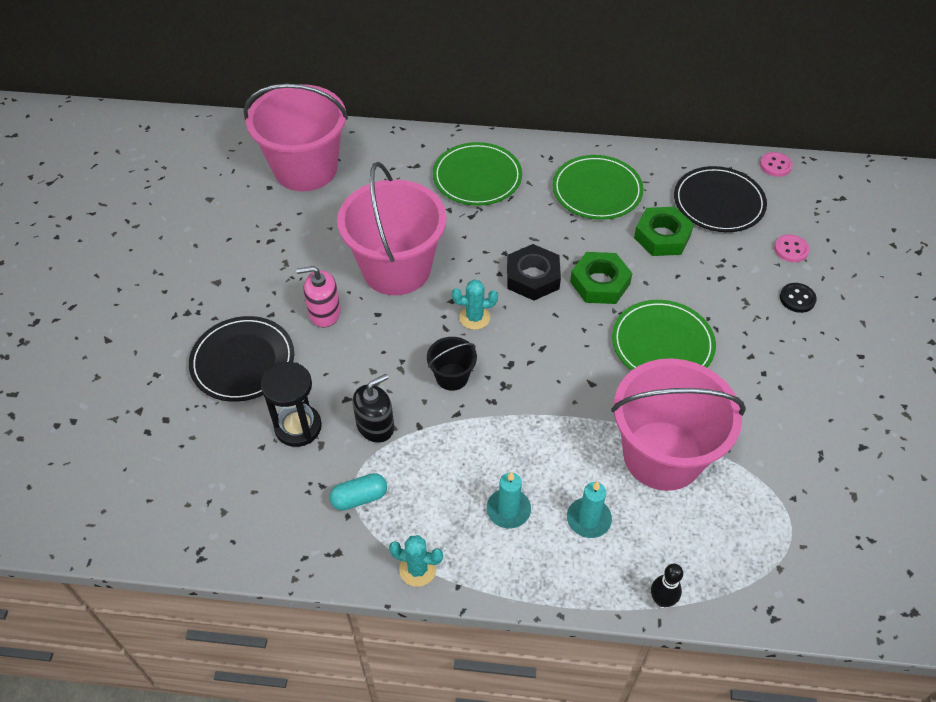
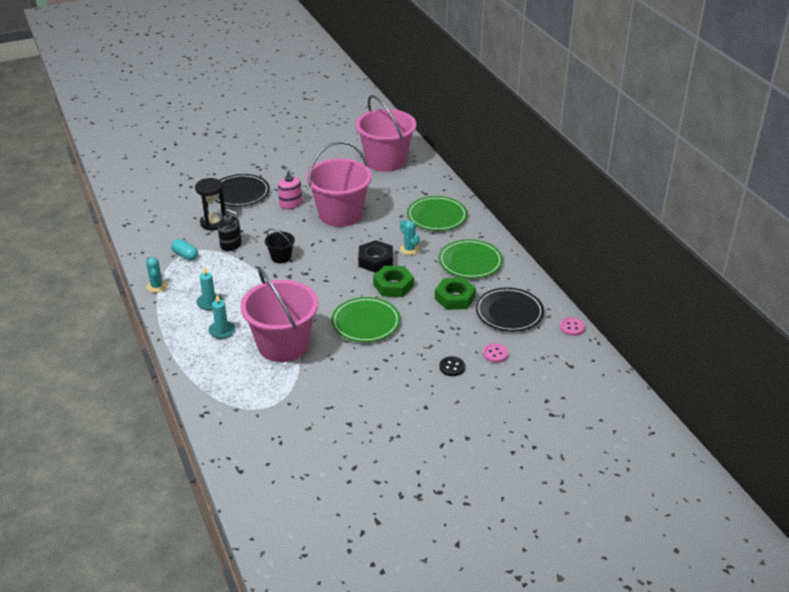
camera: 60 degrees right, 15 degrees down
turquoise cactus [452,279,498,330] -> turquoise cactus moved to [400,220,420,255]
black bowling pin [651,564,683,607] -> none

